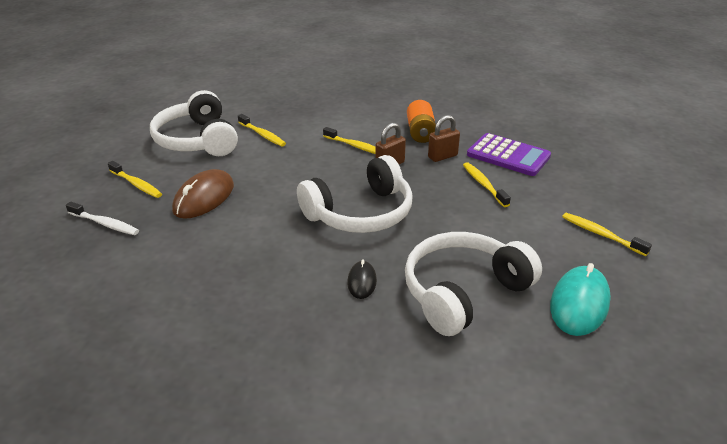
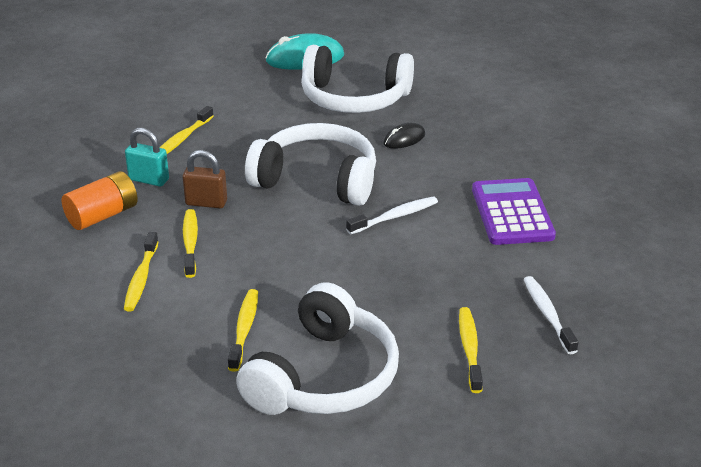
camera: 130 degrees left, 0 degrees up
brown mouse [172,169,234,219] -> none
brown padlock [428,115,460,162] -> turquoise padlock [125,128,169,187]
purple calculator [467,133,551,176] -> purple calculator moved to [472,178,556,245]
yellow toothbrush [562,213,652,256] -> yellow toothbrush moved to [124,232,159,312]
none -> white toothbrush [346,196,438,234]

